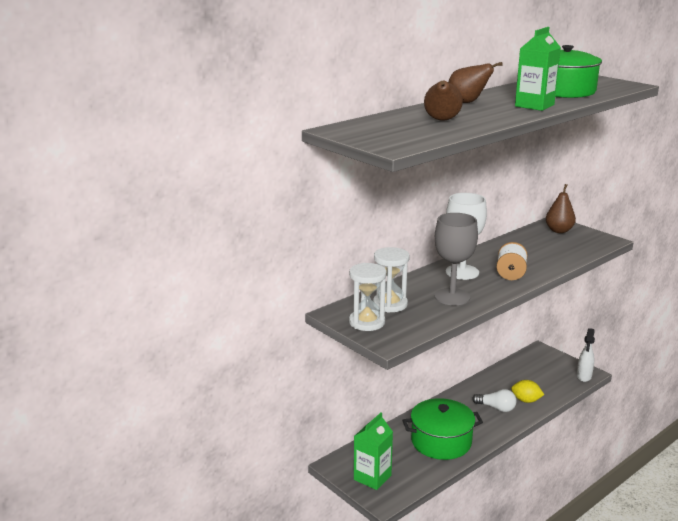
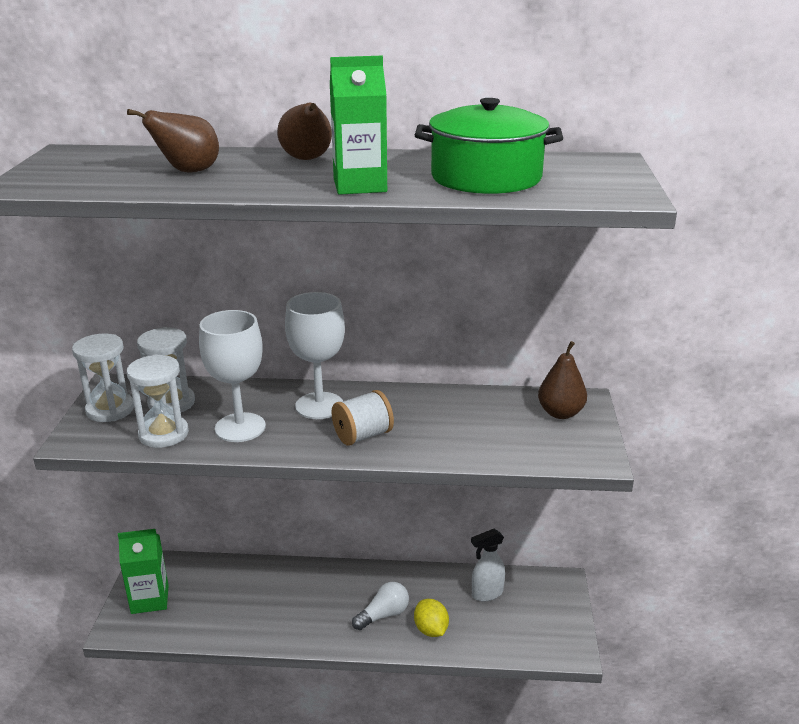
camera: 45 degrees right, 5 degrees up
green pot [402,398,483,460] -> none
grey goblet [435,213,478,305] -> white goblet [199,310,266,442]
white light bulb [472,389,517,412] -> white light bulb turned 105 degrees counterclockwise [352,582,409,630]
white spray bottle [577,328,595,382] -> white spray bottle moved to [471,529,505,602]
none -> white hourglass [127,354,189,448]

